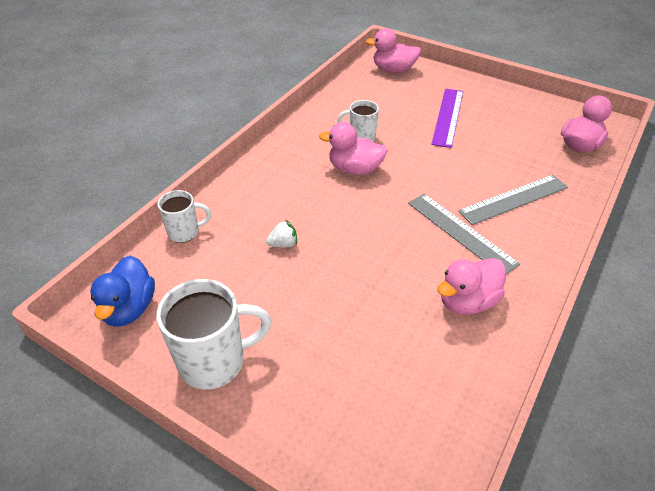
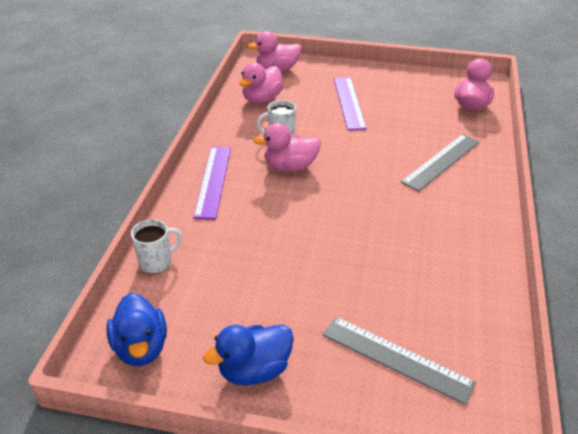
camera: 20 degrees left, 5 degrees down
white mug [156,279,271,390] -> blue duck [203,325,294,385]
white strawberry [266,220,297,247] -> none
grey ruler [408,194,520,274] -> grey ruler moved to [323,316,476,405]
pink duck [437,258,506,314] -> pink duck moved to [239,63,284,103]
none -> purple ruler [193,147,231,220]

